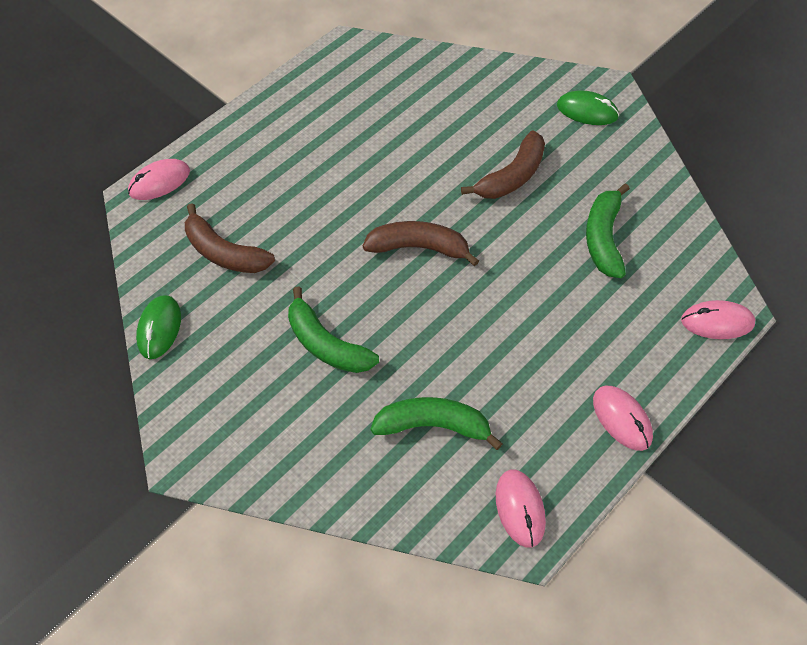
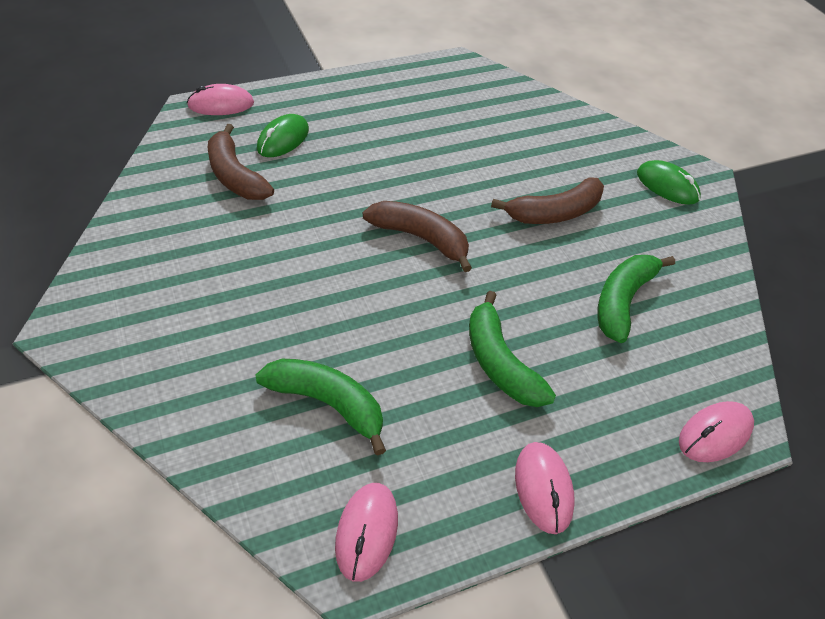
camera: 20 degrees right, 10 degrees down
green mouse [136,295,181,359] -> green mouse moved to [257,114,309,157]
green banana [288,286,379,373] -> green banana moved to [469,291,556,407]
pink mouse [681,300,755,339] -> pink mouse turned 60 degrees counterclockwise [679,401,754,462]

